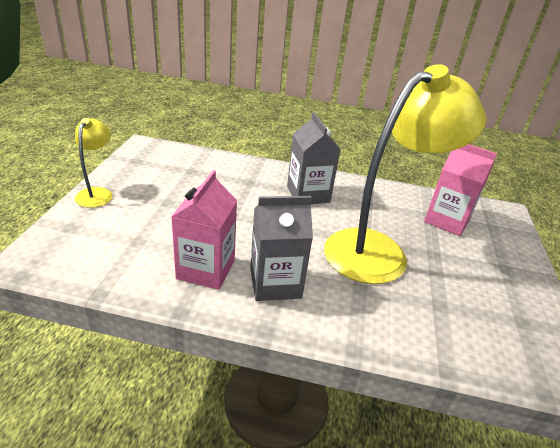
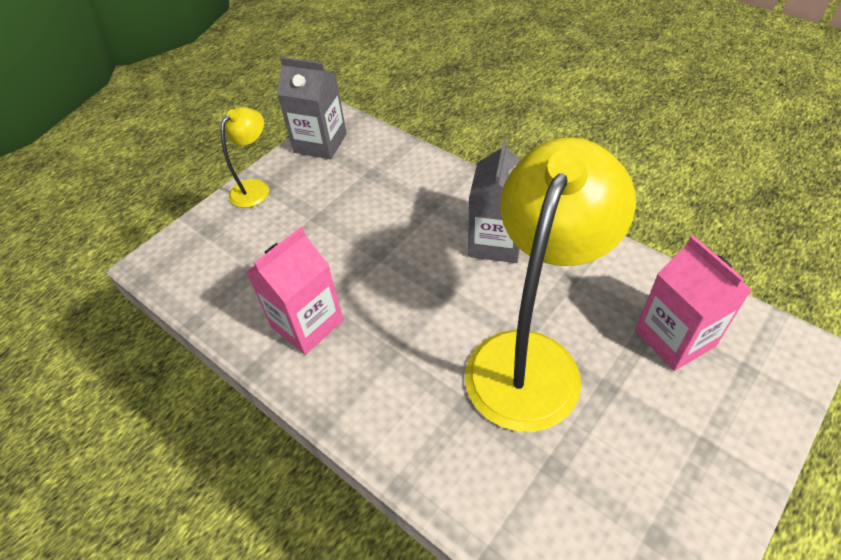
camera: 35 degrees right, 15 degrees up
grey carton [250,196,313,301] -> grey carton moved to [277,57,347,159]
yellow lamp [324,64,486,284] -> yellow lamp turned 60 degrees counterclockwise [465,137,636,432]

